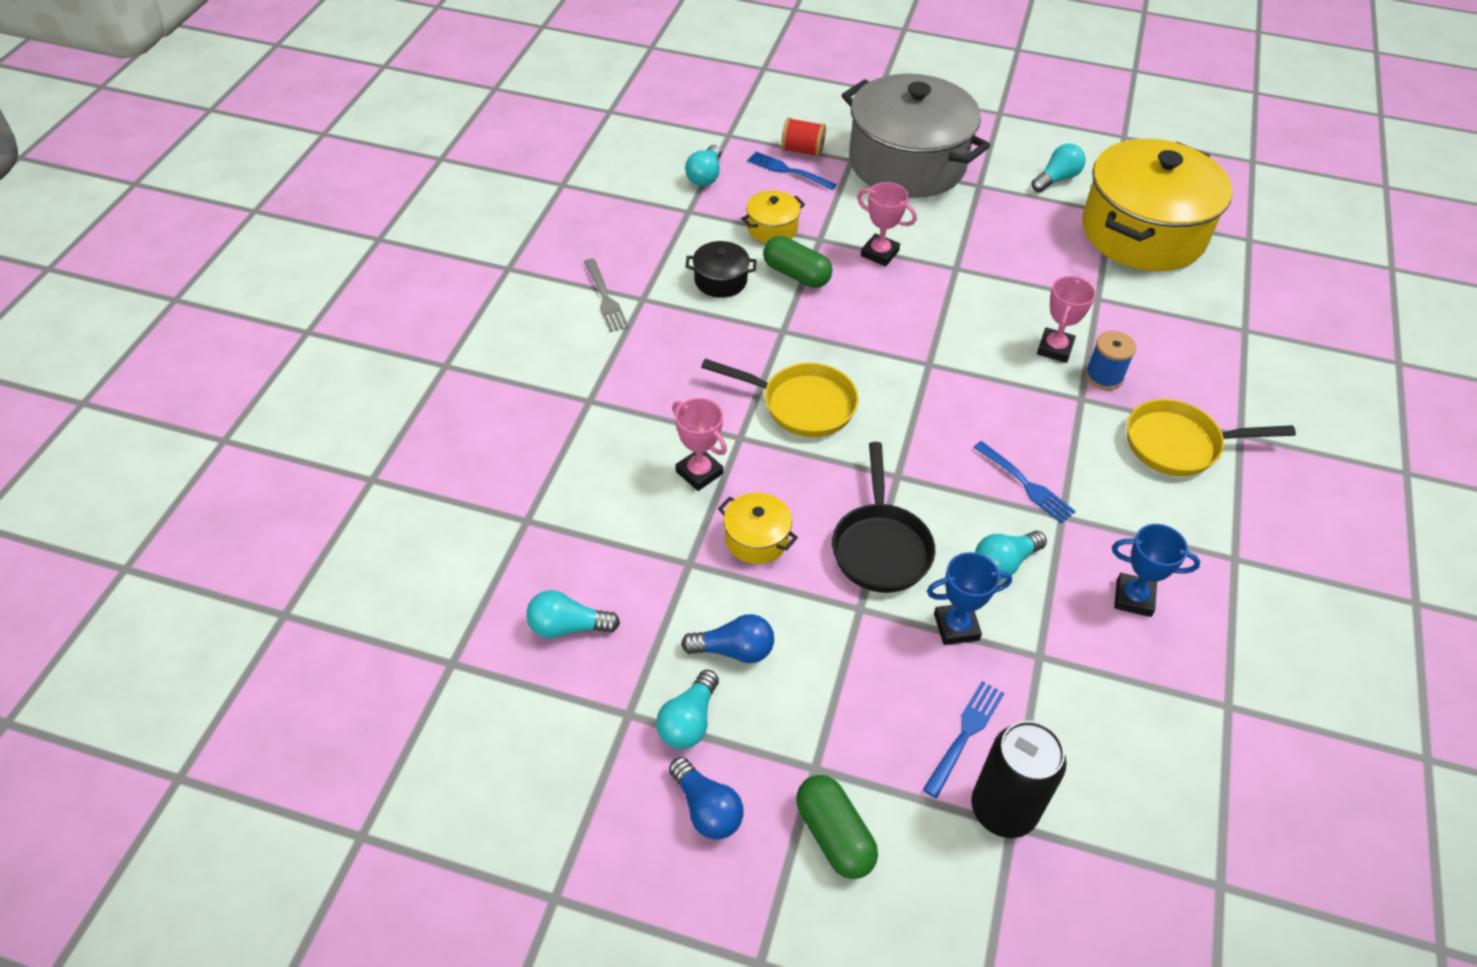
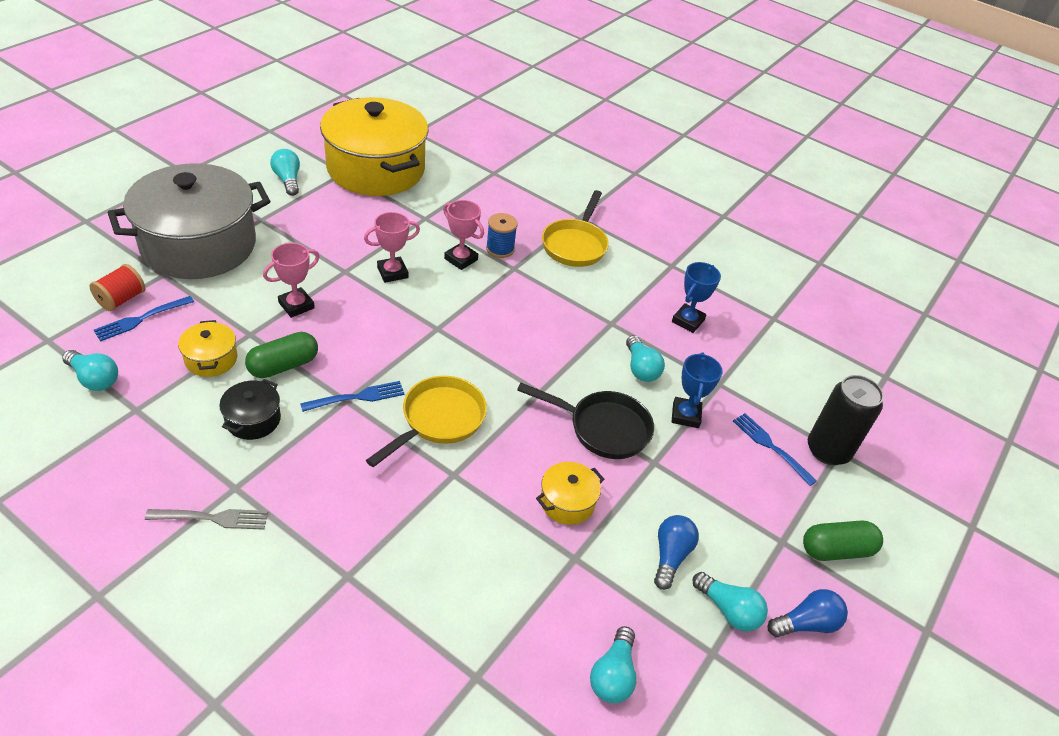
camera: 75 degrees left, 5 degrees down
pink trophy [672,398,727,491] -> pink trophy moved to [364,212,420,283]
blue fork [973,441,1076,523] -> blue fork moved to [300,381,405,412]

